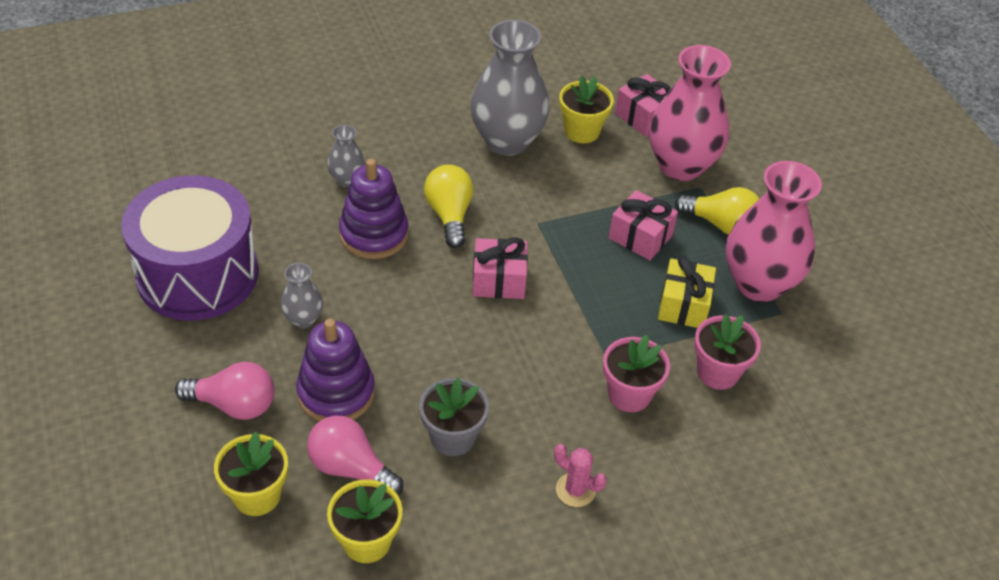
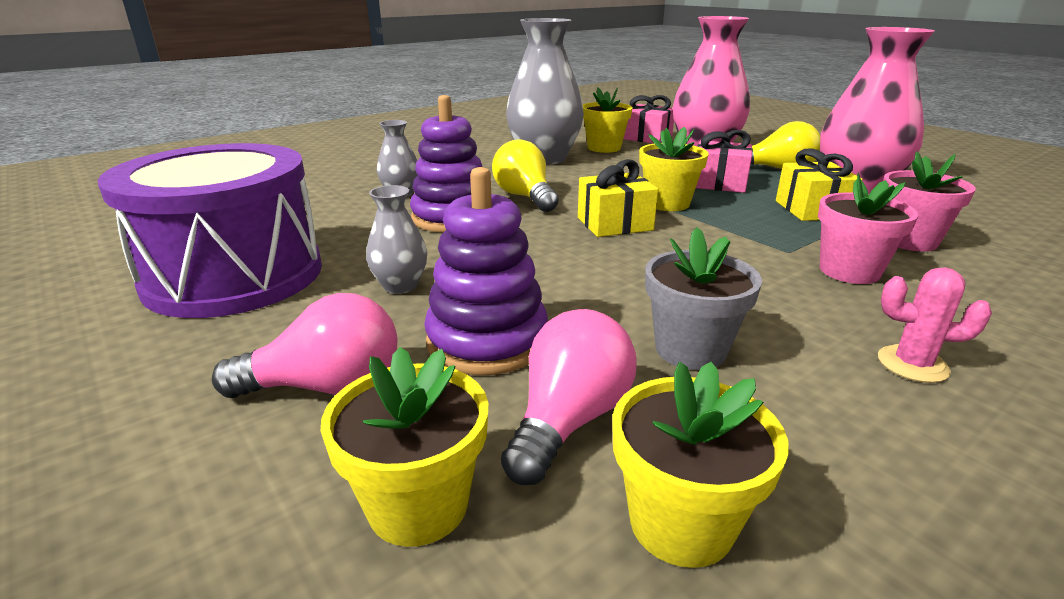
camera: 15 degrees left, 20 degrees down
pink light bulb [307,416,403,495] -> pink light bulb turned 105 degrees clockwise [501,309,637,485]
pink gift [473,237,528,299] -> yellow gift [578,159,658,237]
none -> yellow flower pot [639,127,709,211]

